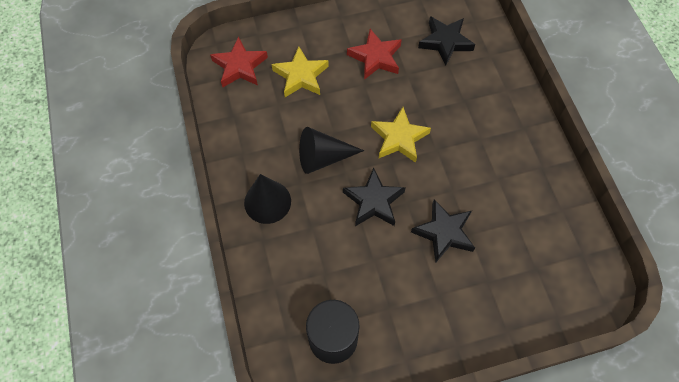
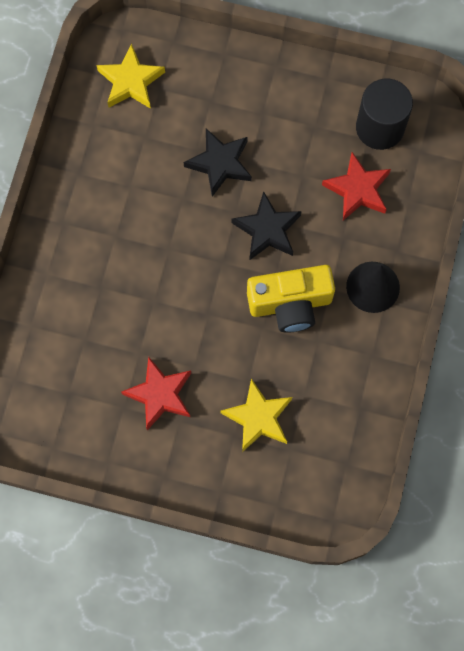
camera: 150 degrees left, 10 degrees up
red star [210,37,268,88] -> red star moved to [322,152,391,220]
black cone [299,127,364,174] -> yellow camera [247,265,335,333]
yellow star [371,107,431,163] -> yellow star moved to [96,44,165,109]
black star [418,16,475,65] -> none

